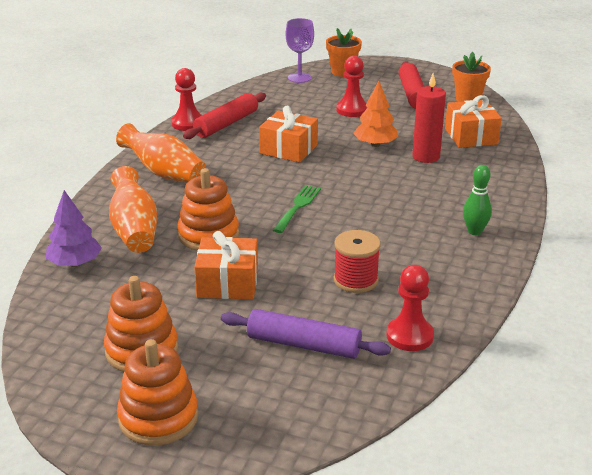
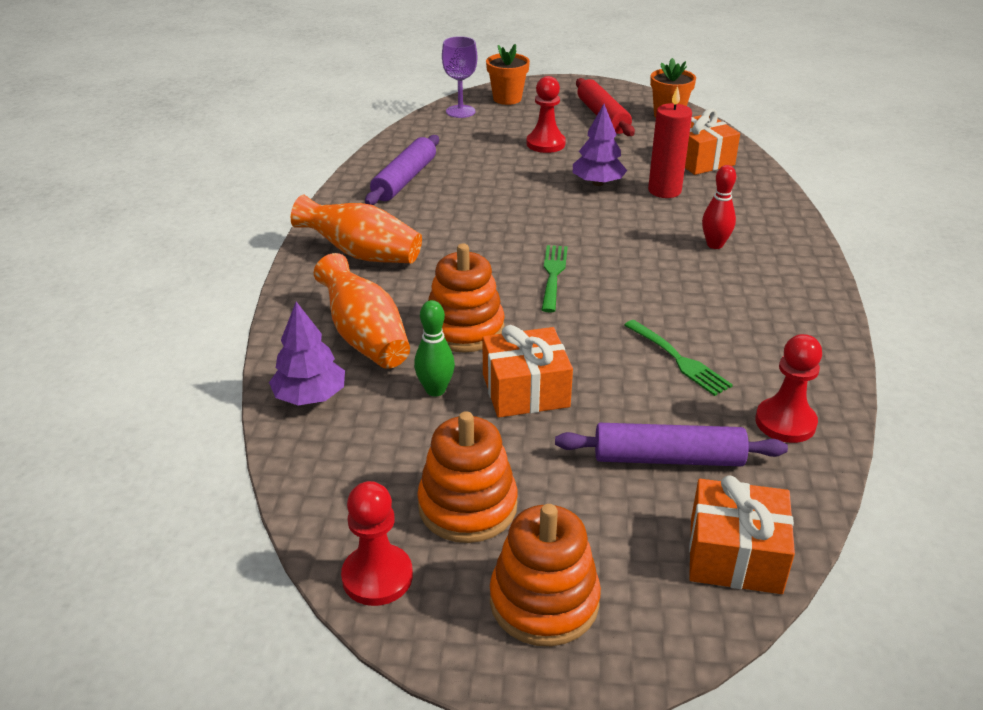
camera: 15 degrees left, 5 degrees up
red pawn [171,68,202,131] -> red pawn moved to [341,481,413,606]
red rolling pin [183,93,266,139] -> purple rolling pin [365,135,439,205]
orange gift [259,106,318,163] -> orange gift moved to [689,475,795,594]
red spool [334,230,381,293] -> green fork [624,320,733,396]
orange tree [353,81,398,147] -> purple tree [573,104,627,186]
green bowling pin [463,165,492,235] -> green bowling pin moved to [414,300,455,397]
none -> red bowling pin [702,165,736,249]

